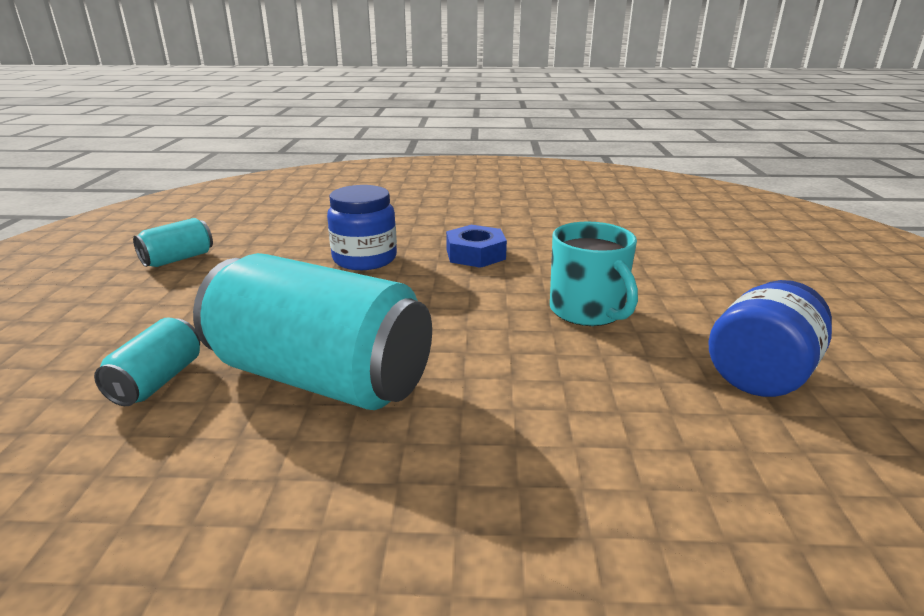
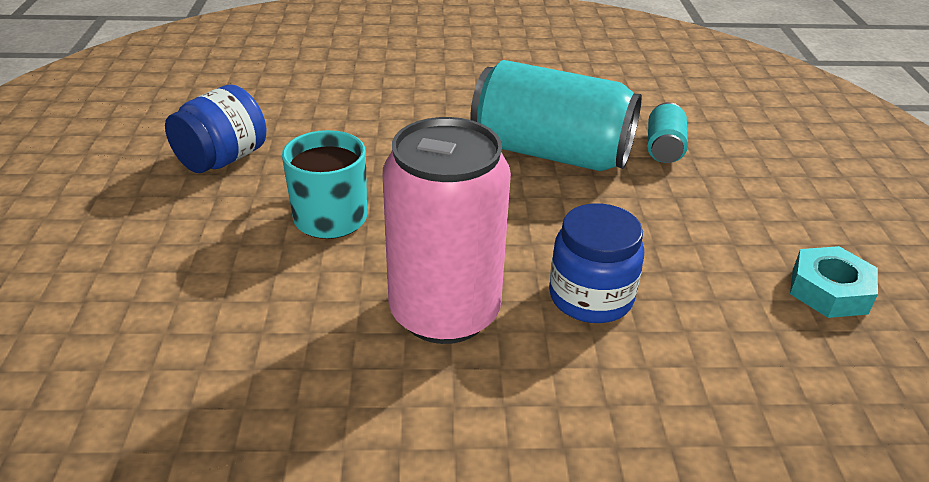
camera: 175 degrees right, 10 degrees up
turquoise can [133,218,213,267] -> turquoise nut [790,246,878,318]
blue nut [446,225,507,268] -> pink can [383,117,511,344]

